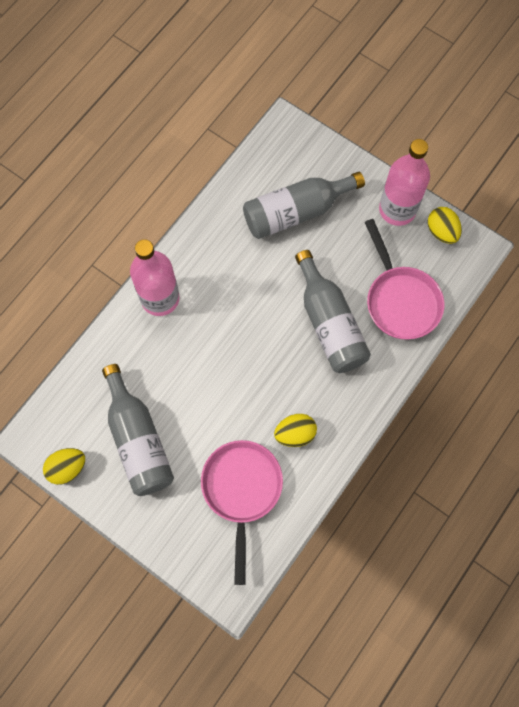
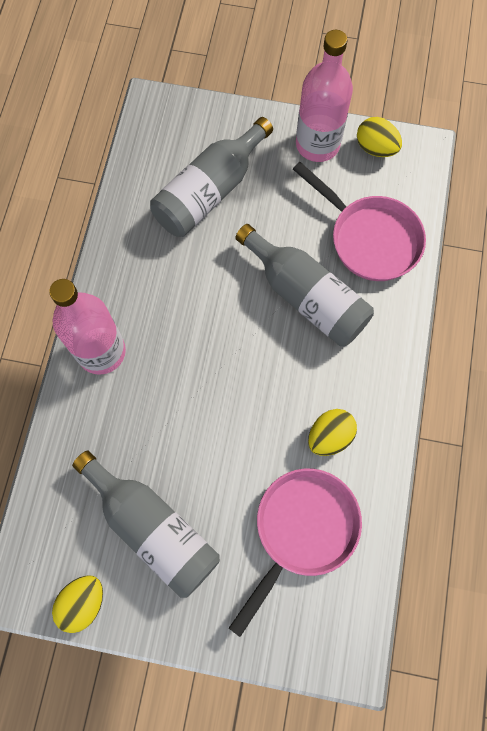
camera: 25 degrees left, 0 degrees up
pink pan [201,440,283,585] -> pink pan turned 60 degrees clockwise [229,468,362,637]

